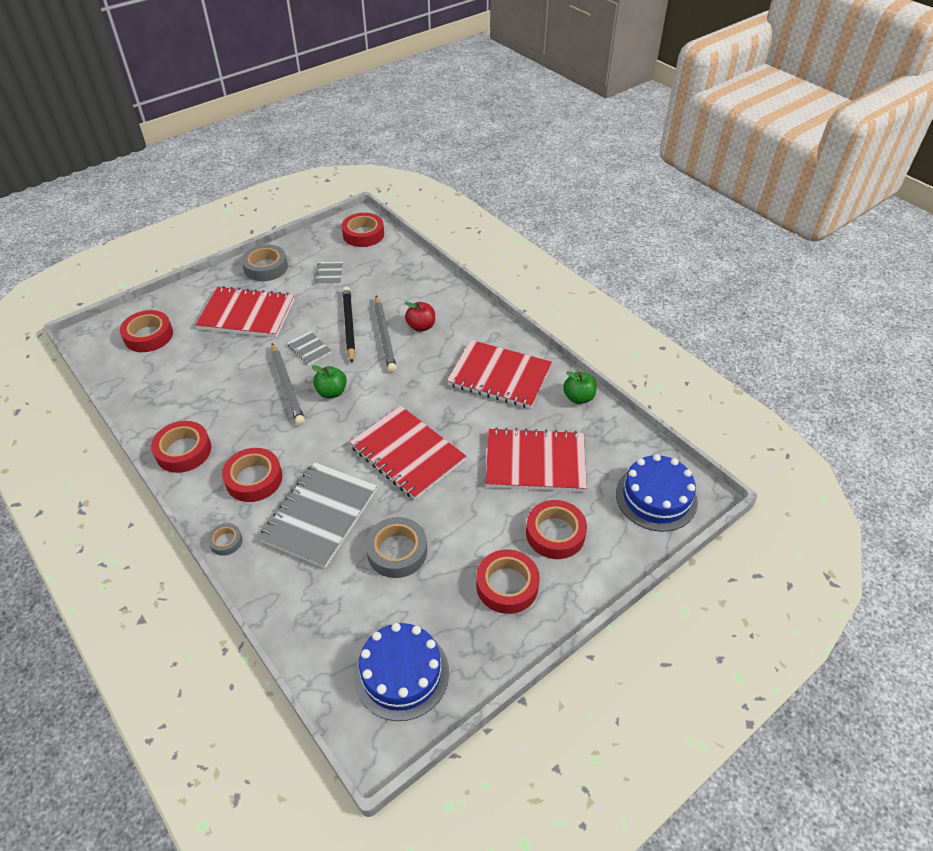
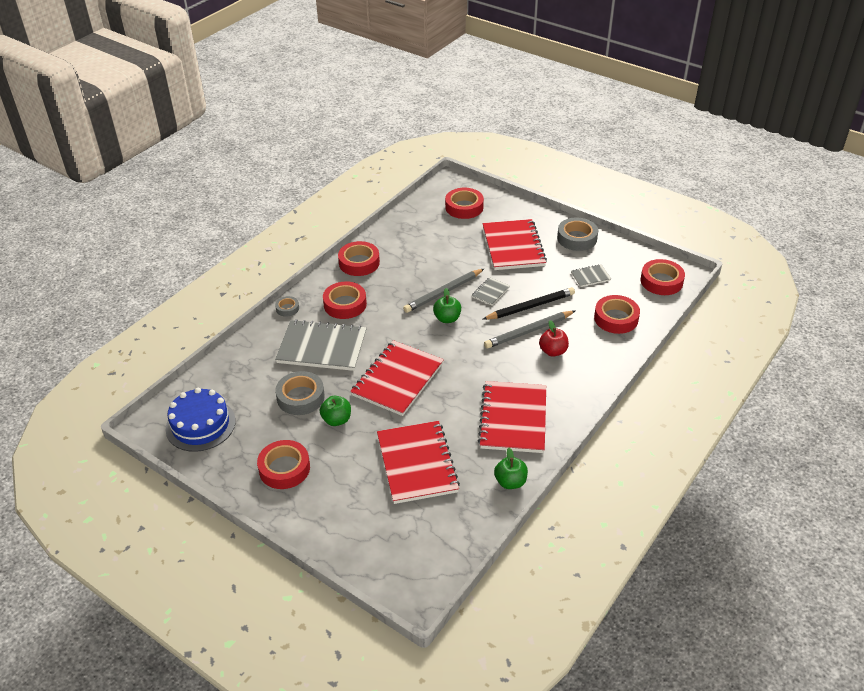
camera: 75 degrees right, 5 degrees down
red tape [526,500,587,559] -> red tape moved to [594,295,640,334]
blue cake [616,454,698,532] -> none
none -> green apple [320,396,351,426]

